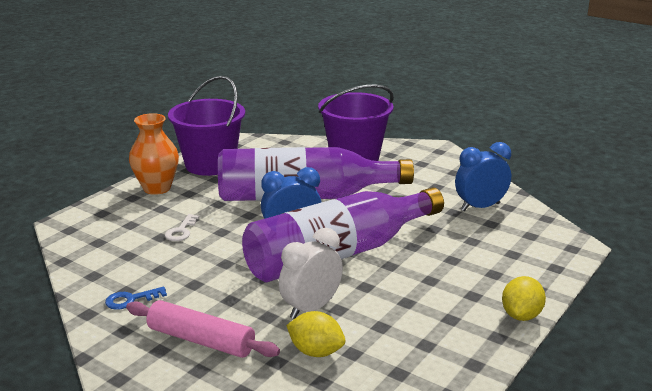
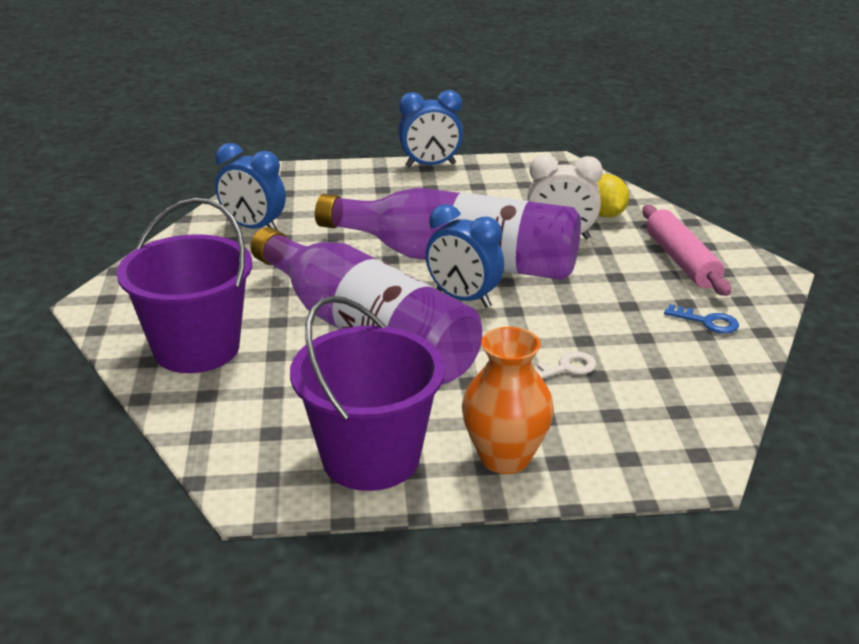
camera: 130 degrees left, 5 degrees up
yellow lemon [502,276,546,321] -> blue clock [398,90,463,167]

